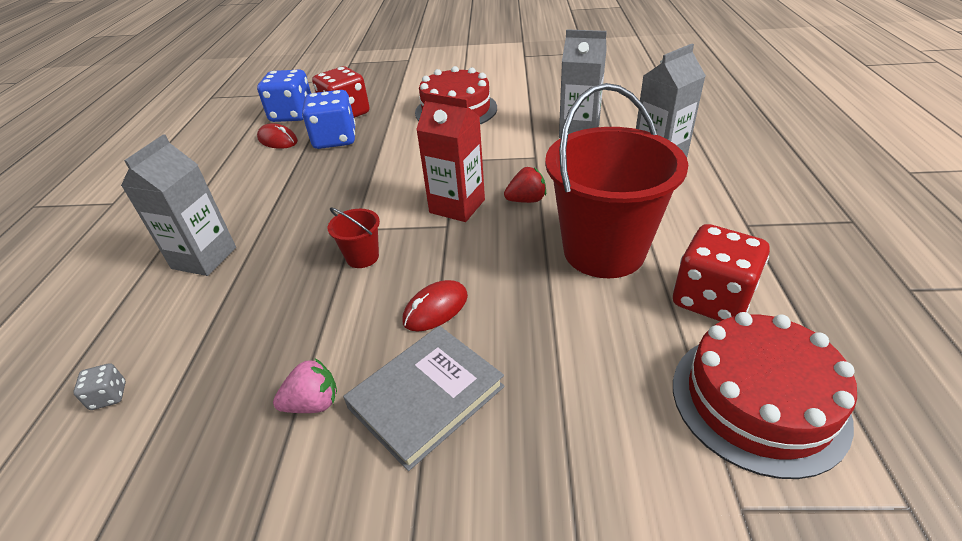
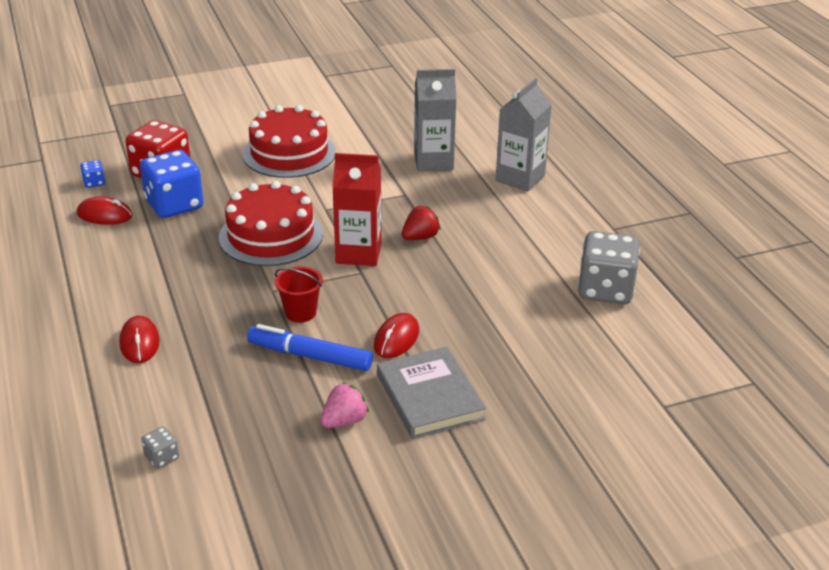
camera: 25 degrees left, 5 degrees down
grey carton [121,134,236,276] -> red mouse [119,316,160,363]
blue dice [257,69,311,122] -> blue dice [80,160,105,188], size x0.43
grey book [343,326,505,471] -> grey book turned 45 degrees counterclockwise [377,347,486,439]
red bucket [545,83,688,278] -> none
red dice [673,224,770,322] -> grey dice [578,231,640,304]
red cake [673,312,857,479] -> red cake moved to [219,181,323,266]
none -> blue marker [247,324,373,371]

